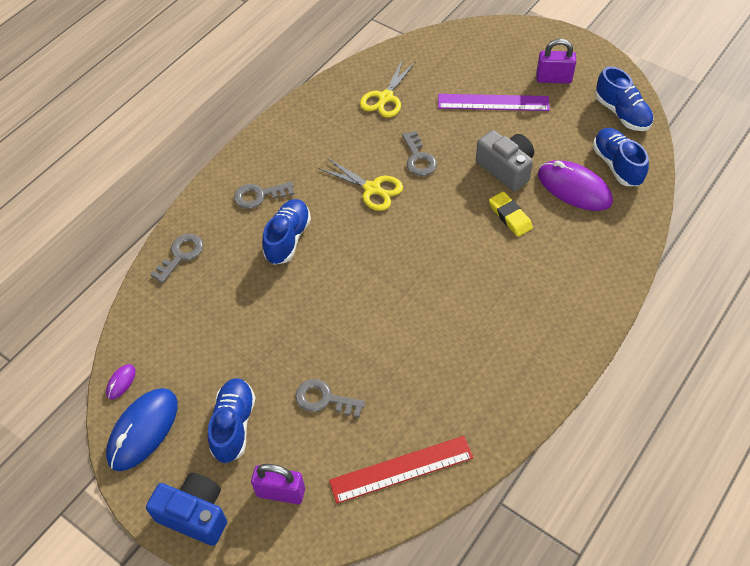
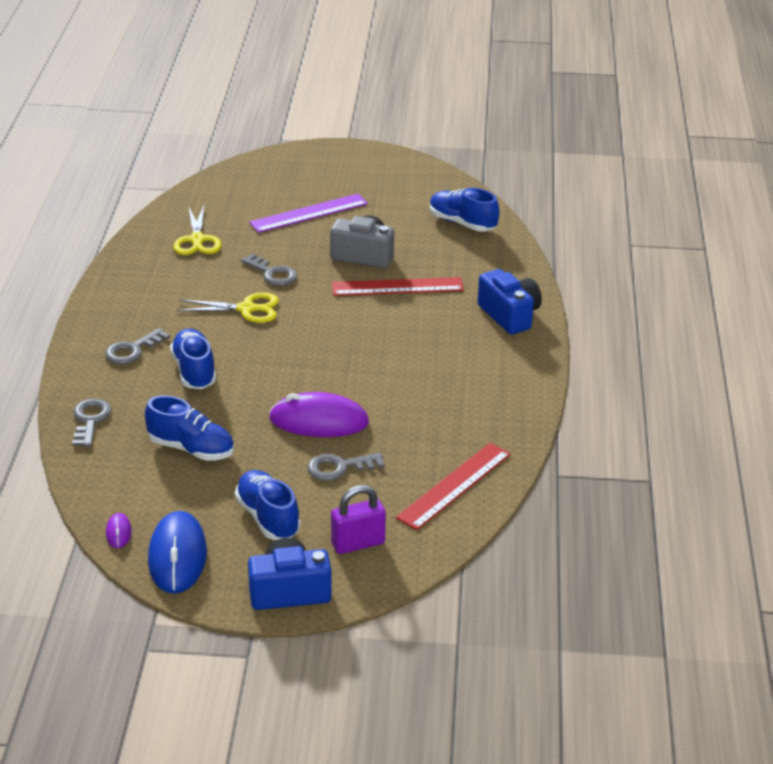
camera: 35 degrees left, 20 degrees down
yellow eraser [489,192,533,237] -> red ruler [332,277,464,296]
purple padlock [536,39,576,84] -> none
purple mouse [538,160,613,211] -> purple mouse moved to [269,392,369,437]
blue shoe [595,67,654,131] -> blue shoe moved to [145,395,234,461]
none -> blue camera [478,269,542,335]

